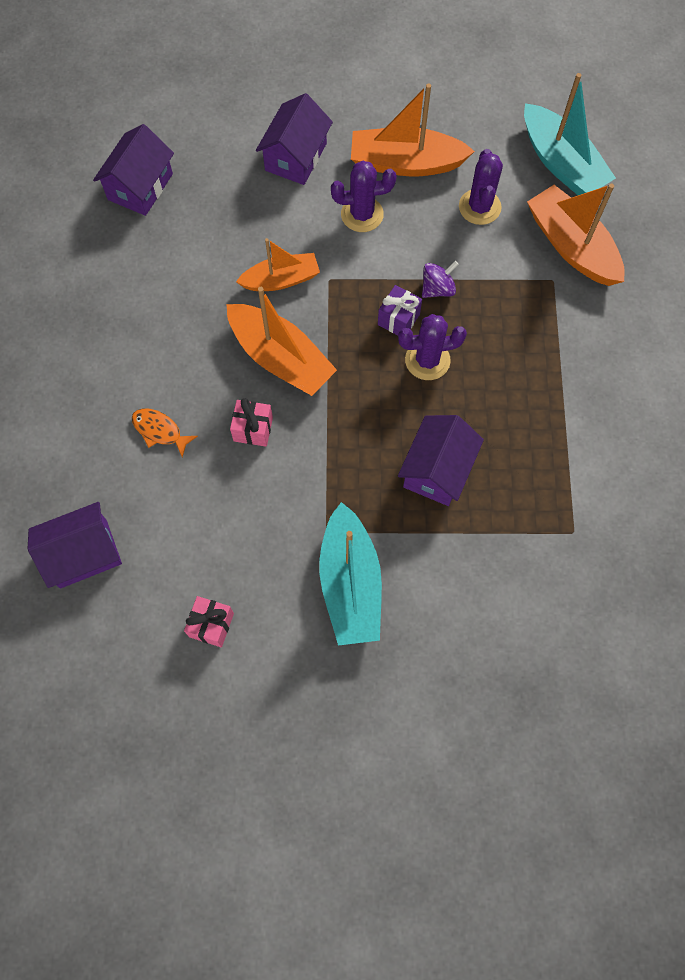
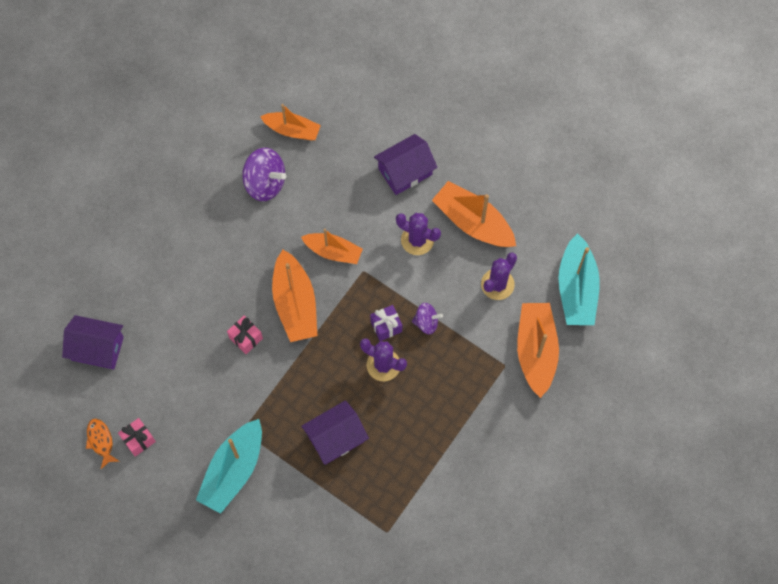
camera: 35 degrees right, 0 degrees up
purple house [93,124,174,216] -> orange boat [260,104,321,140]
orange fish [132,408,198,458] -> orange fish moved to [86,419,119,469]
none -> purple spinning top [242,148,286,201]

